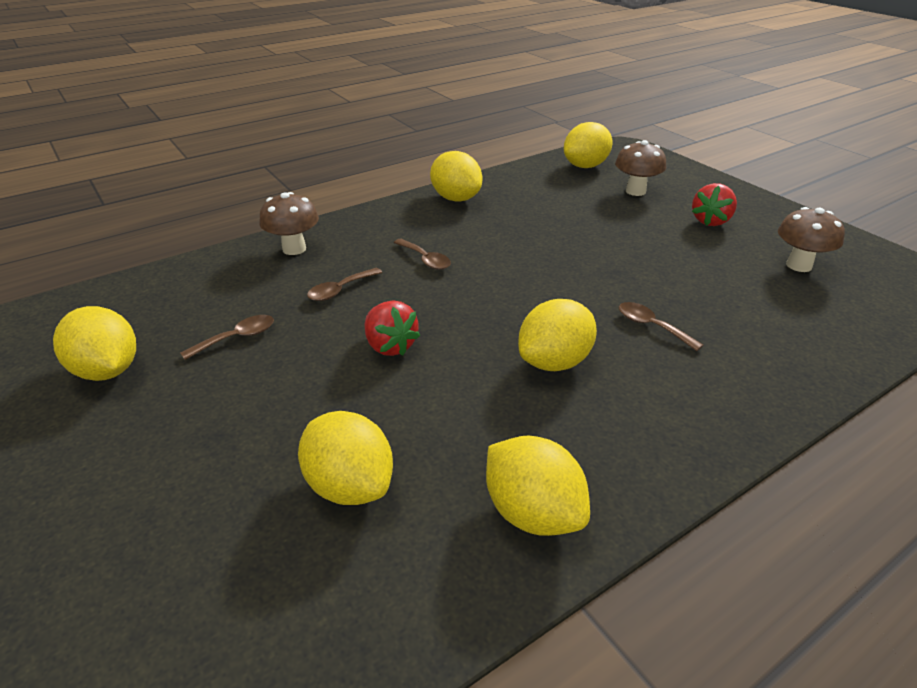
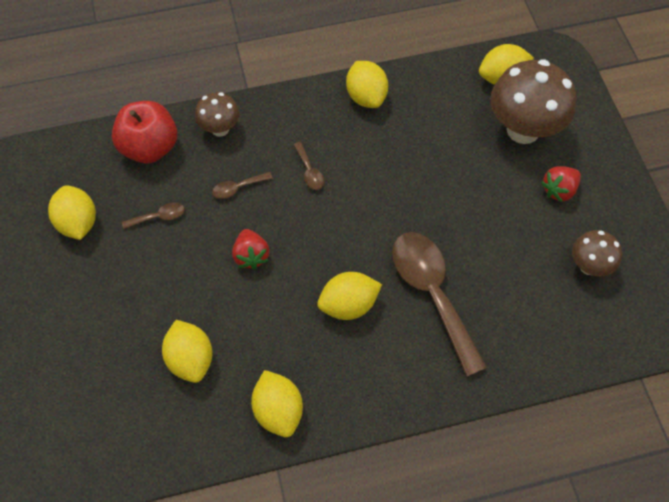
camera: 20 degrees right, 25 degrees up
brown mushroom [615,140,666,196] -> brown mushroom [490,59,576,144], size x1.85
brown spoon [619,302,703,351] -> brown spoon [392,232,487,377], size x2.40
none -> red apple [112,101,177,163]

